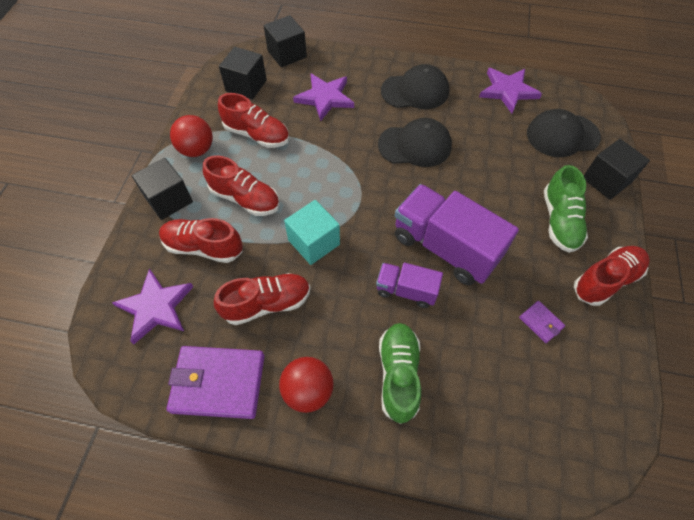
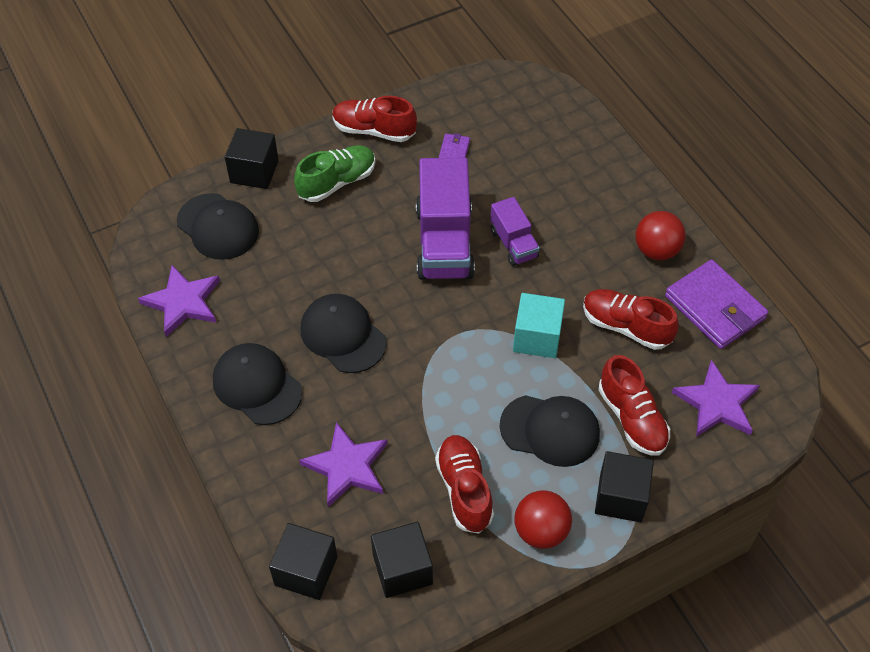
camera: 130 degrees left, 5 degrees down
red shoe [203,155,280,216] -> black cap [500,395,600,467]
green shoe [379,323,421,424] -> none

